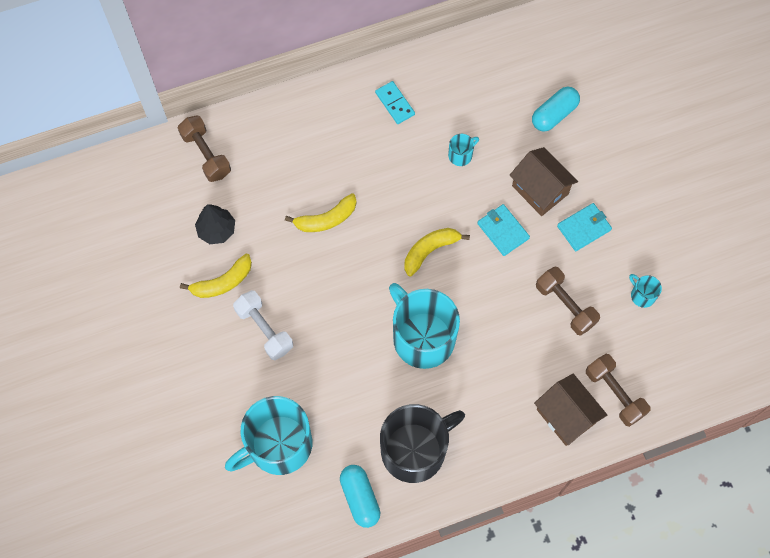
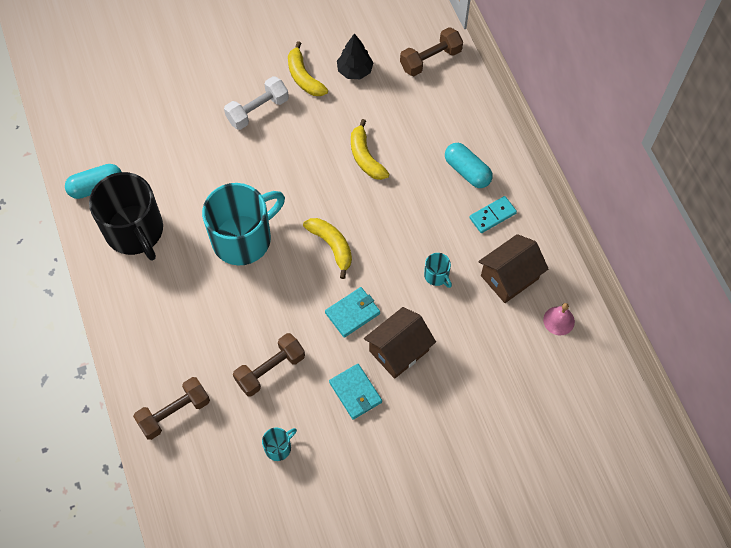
camera: 90 degrees right, 5 degrees down
turquoise mug [225,396,312,475] -> none
turquoise capsule [532,87,580,132] -> turquoise capsule moved to [445,143,493,188]
brown house [534,374,607,446] -> brown house moved to [478,234,549,303]
none -> pink bell [543,303,575,336]

